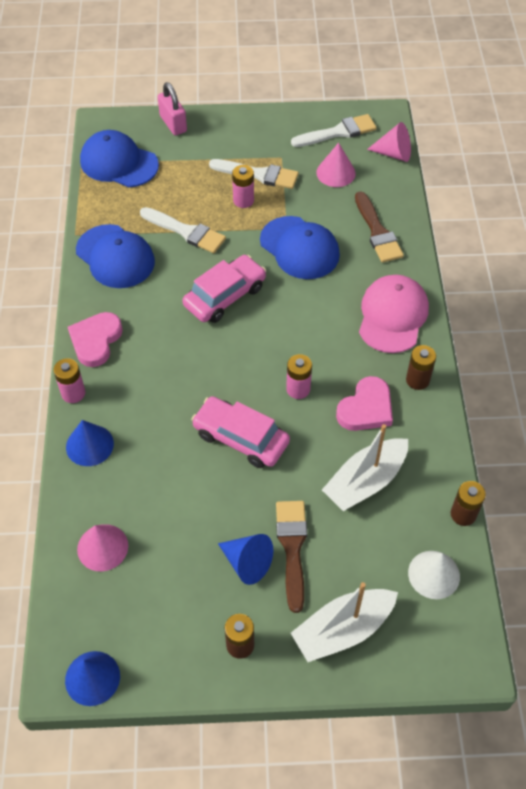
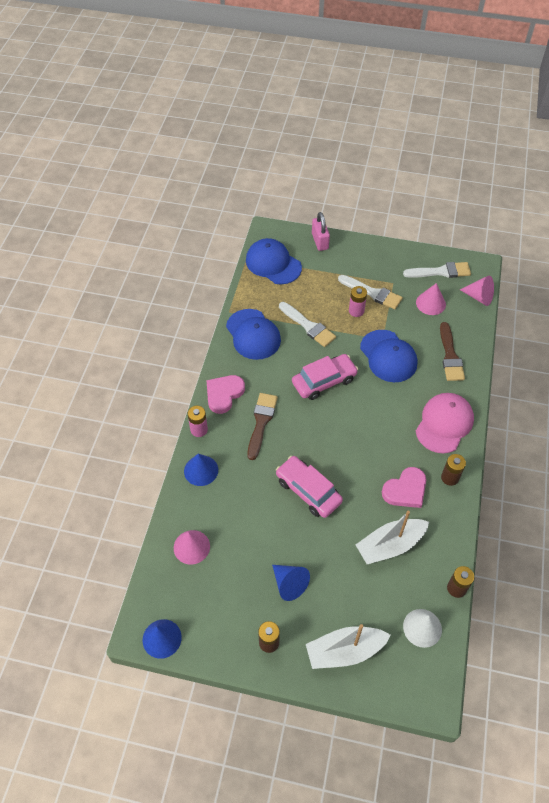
camera: 15 degrees right, 0 degrees up
brown brush [276,501,307,613] -> brown brush moved to [247,393,278,460]
pink battery [286,354,312,399] -> none

